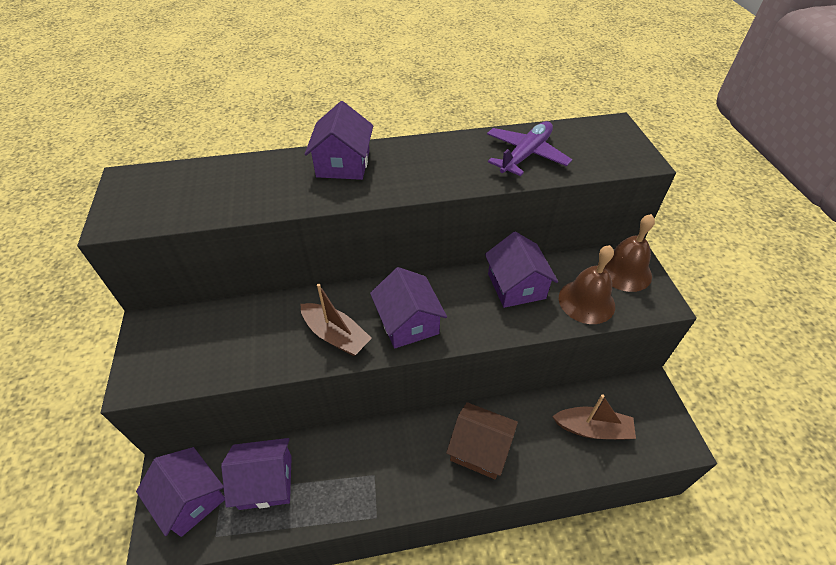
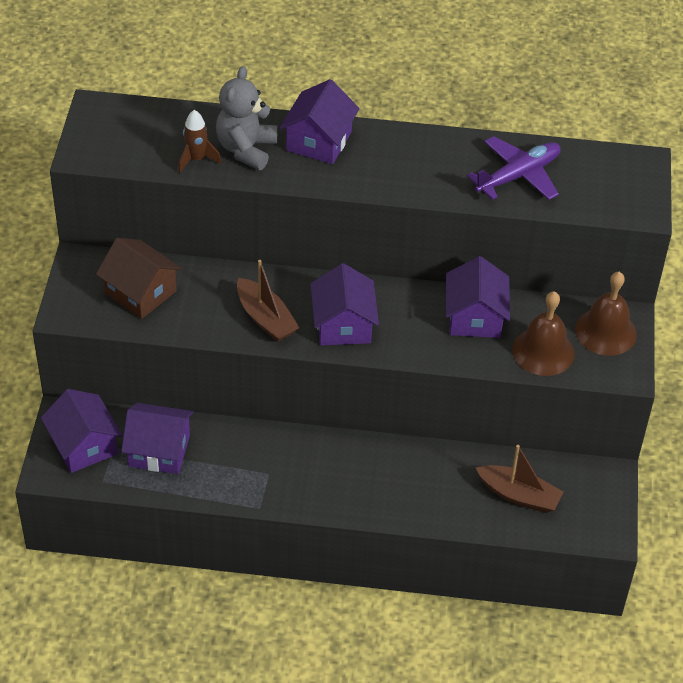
camera: 15 degrees right, 0 degrees up
brown house [446,402,518,479] -> brown house moved to [96,238,182,319]
none -> brown rocket [178,110,221,173]
none -> grey teddy bear [216,66,278,170]

